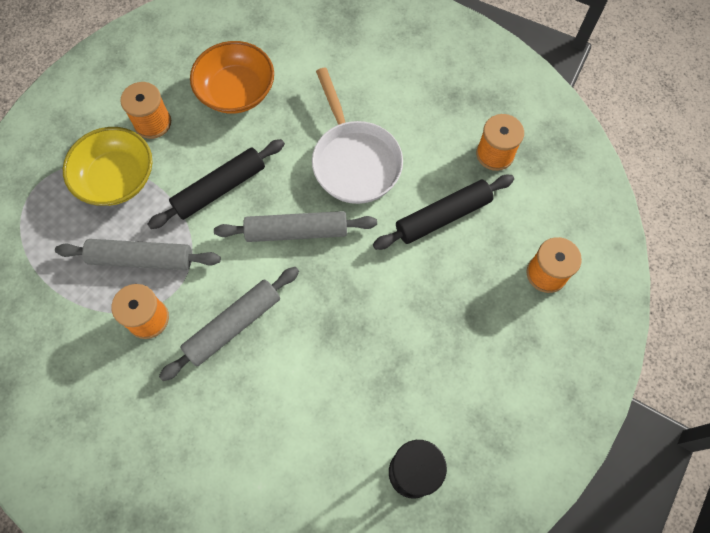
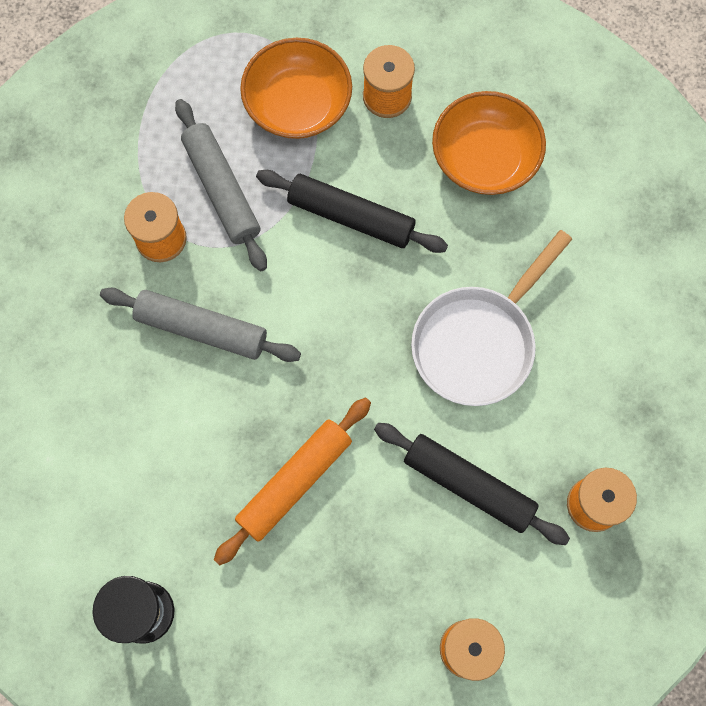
camera: 60 degrees right, 5 degrees up
yellow bowl [63,127,153,206] -> orange bowl [240,38,352,139]
grey rolling pin [214,211,377,242] -> none
none -> orange rolling pin [214,398,371,565]

